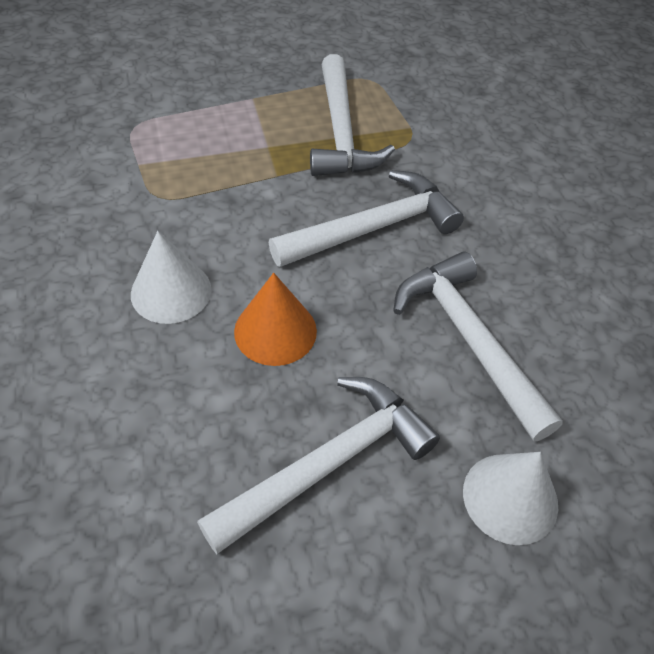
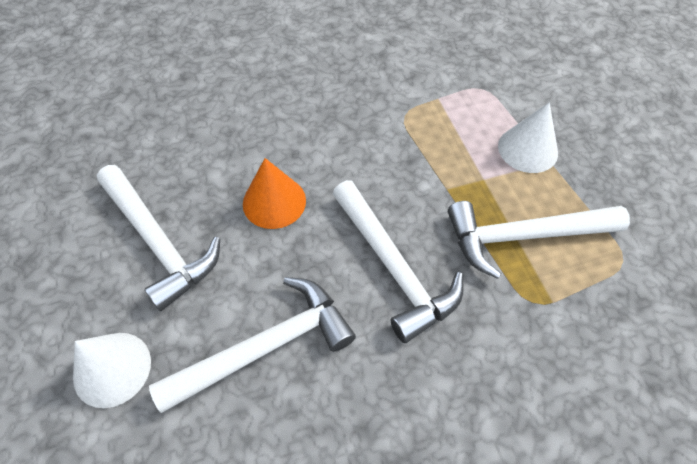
camera: 90 degrees right, 5 degrees up
white cone [131,231,212,324] -> white cone moved to [498,102,558,173]

